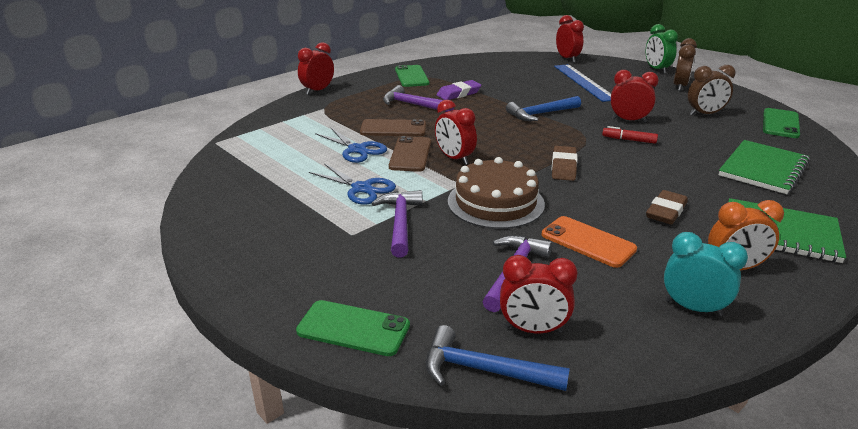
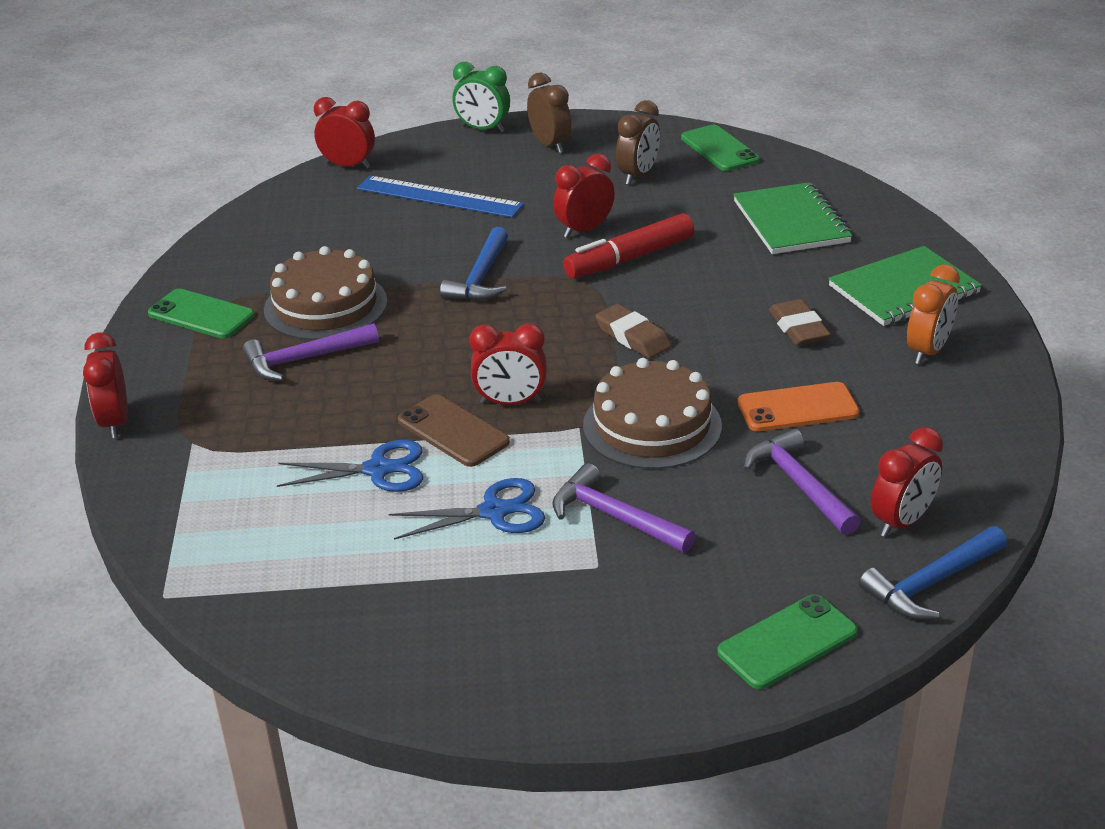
camera: 50 degrees left, 5 degrees up
brown phone [360,119,426,136] -> none
purple eraser [437,80,481,100] -> brown cake [264,246,387,340]
red marker [602,126,658,144] -> red marker [563,213,694,279], size x1.87
turquoise clock [664,232,748,316] -> none

